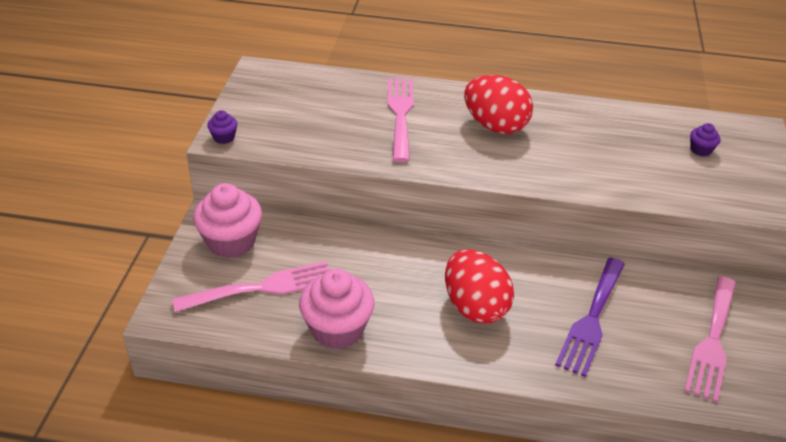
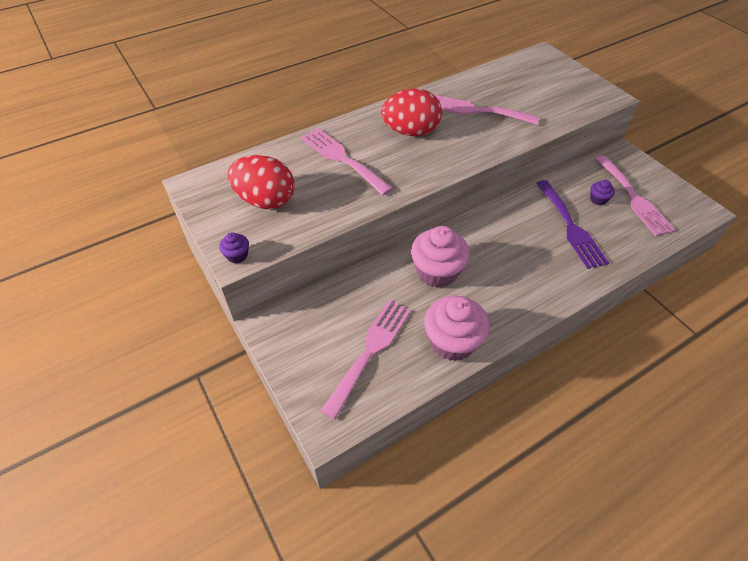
camera: 40 degrees left, 10 degrees up
pink cupcake [193,183,262,258] -> pink cupcake moved to [411,226,470,288]
red egg [445,249,514,324] -> red egg moved to [227,155,295,209]
purple cupcake [690,123,720,156] -> purple cupcake moved to [590,180,615,205]
none -> pink fork [435,95,539,125]

